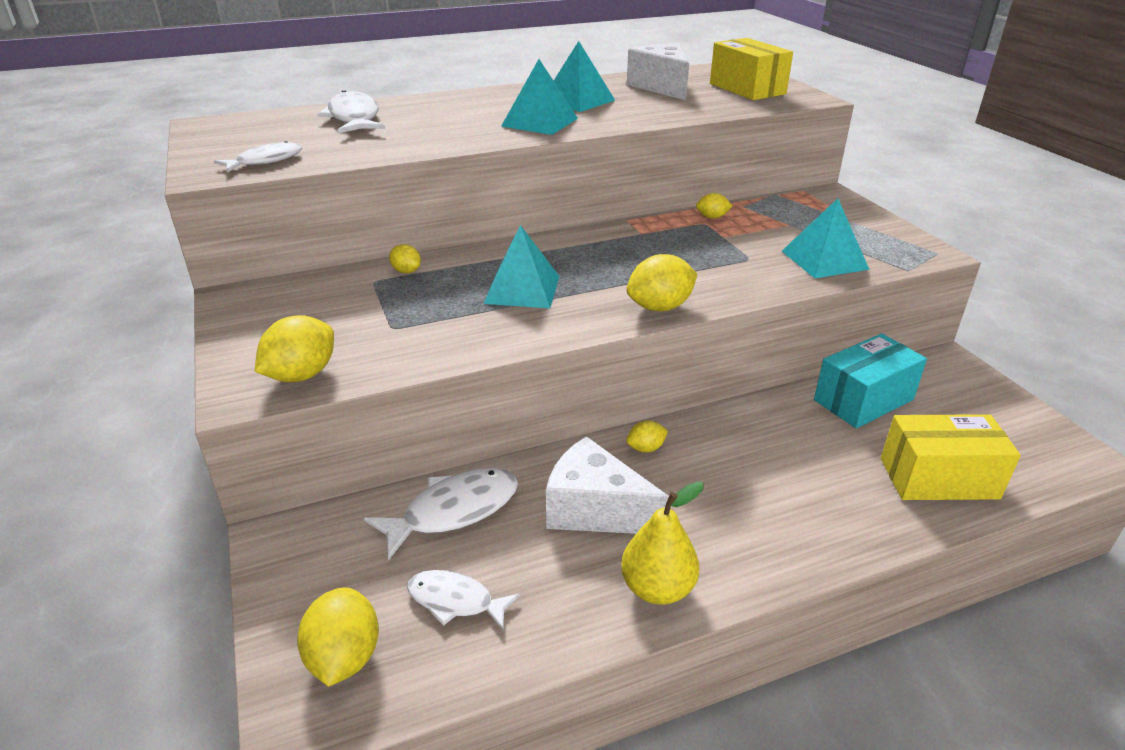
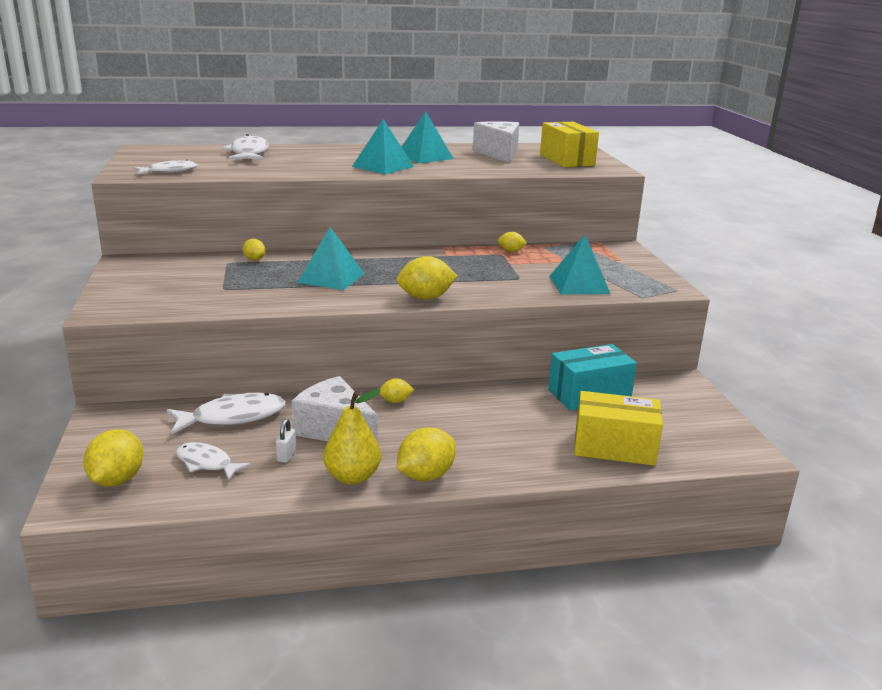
camera: 10 degrees right, 10 degrees down
yellow lemon [255,315,334,382] -> yellow lemon moved to [397,427,456,481]
none -> white padlock [276,419,296,463]

